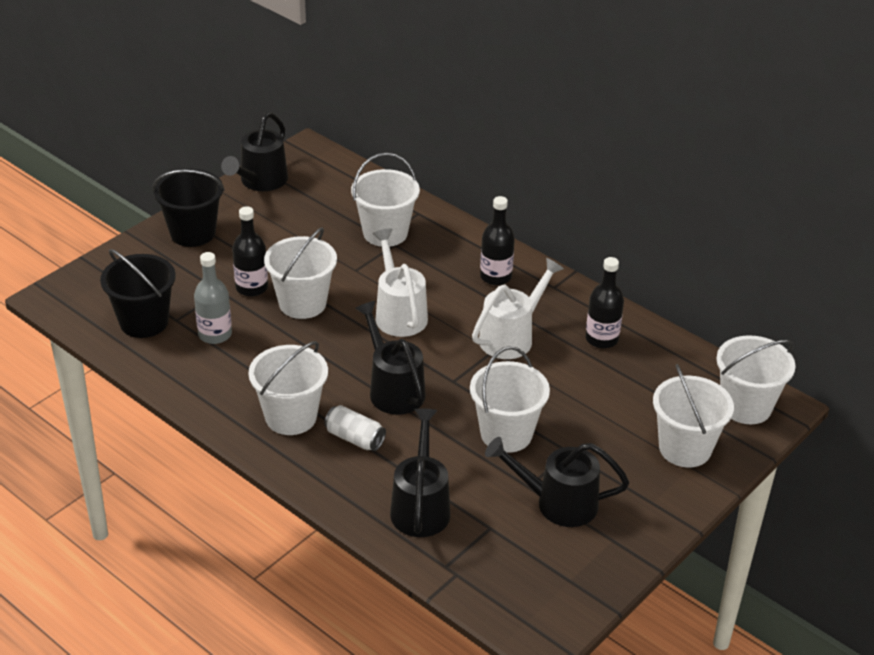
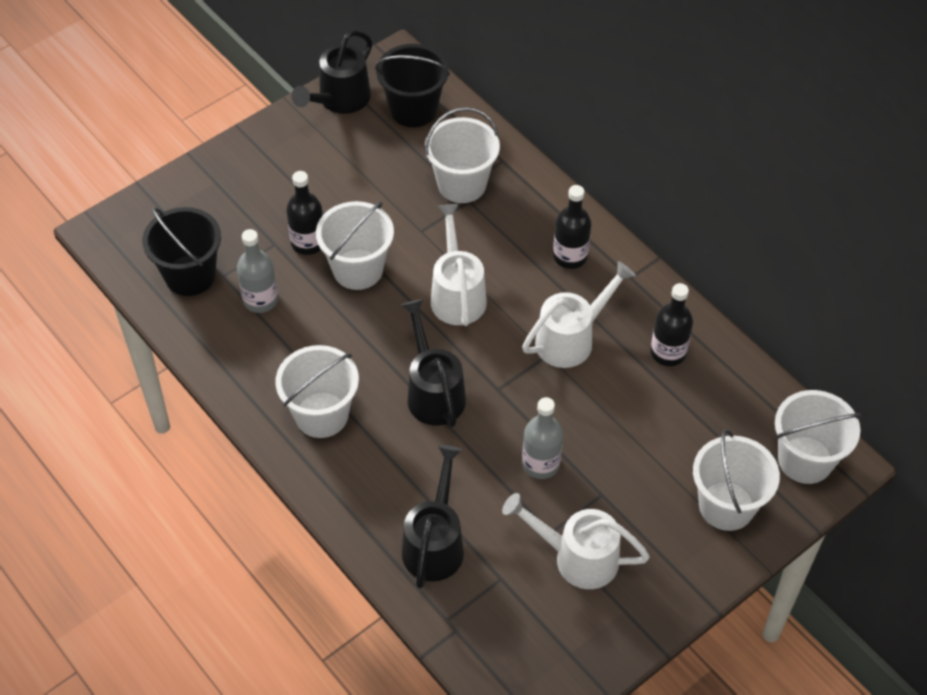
camera: 10 degrees right, 15 degrees up
black bucket [152,169,225,247] -> black bucket moved to [375,44,450,127]
white can [324,405,386,451] -> none
white bucket [470,346,550,453] -> grey bottle [522,397,563,479]
black watering can [485,437,629,527] -> white watering can [502,493,650,589]

